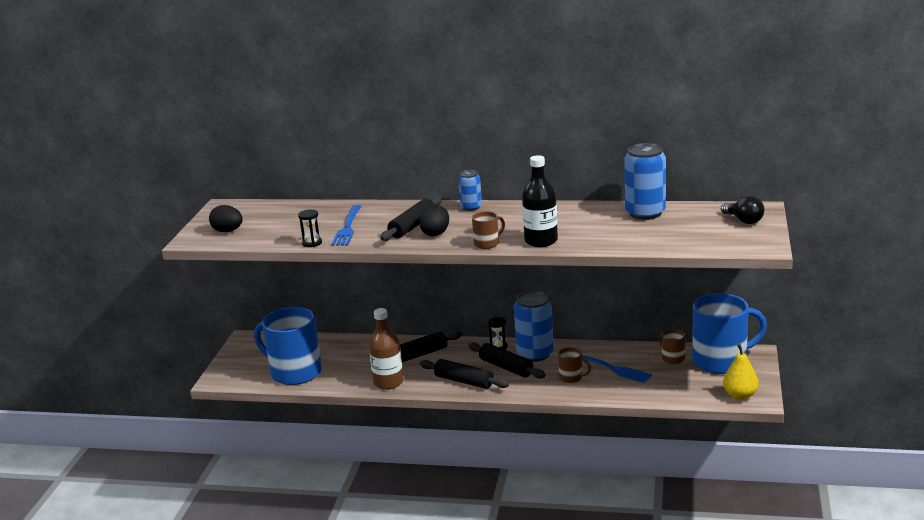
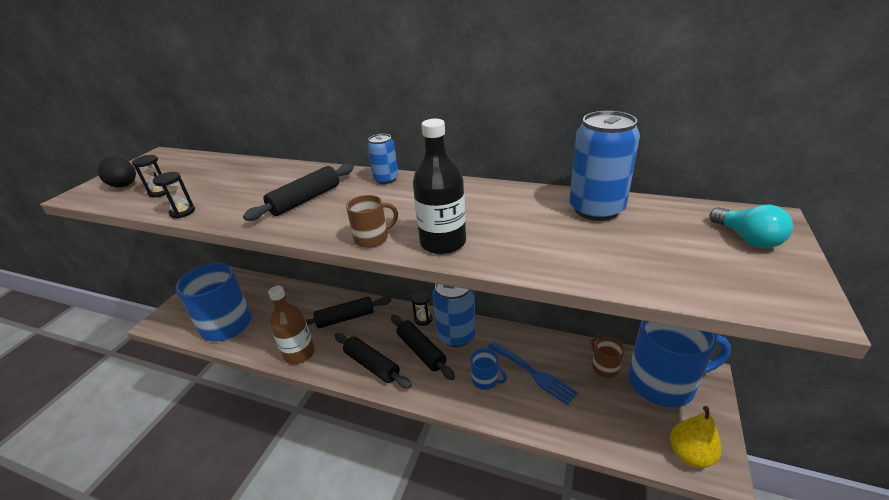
camera: 10 degrees right, 10 degrees up
blue fork [331,205,362,246] -> none
black egg [419,206,449,236] -> none
brown mug [558,347,591,383] -> blue mug [471,348,507,390]
black light bulb [721,196,764,224] -> turquoise light bulb [710,205,793,248]
none -> black hourglass [132,155,166,197]

